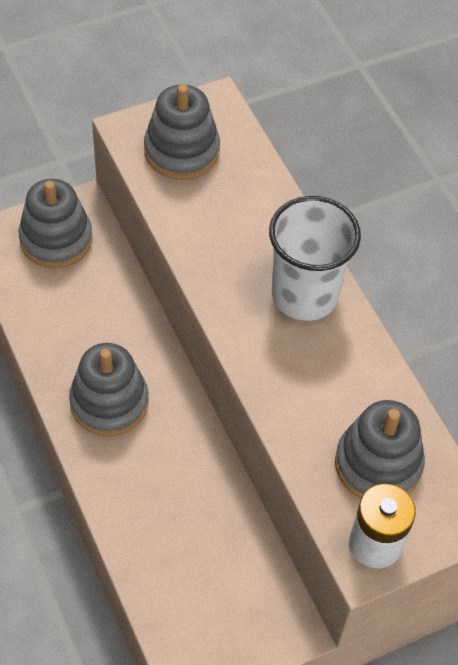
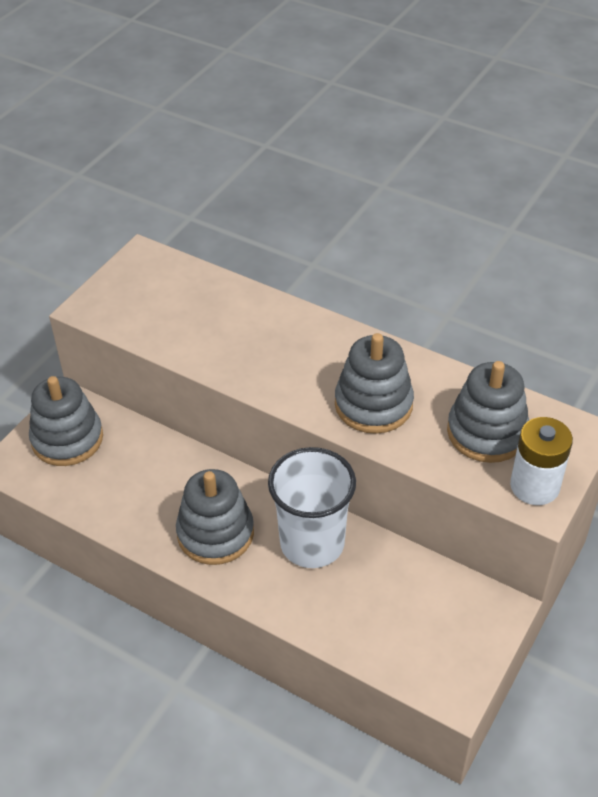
camera: 30 degrees left, 10 degrees down
grey stacking toy [144,84,220,180] -> grey stacking toy moved to [335,333,414,434]
white cup [269,196,361,321] -> white cup moved to [268,447,356,568]

